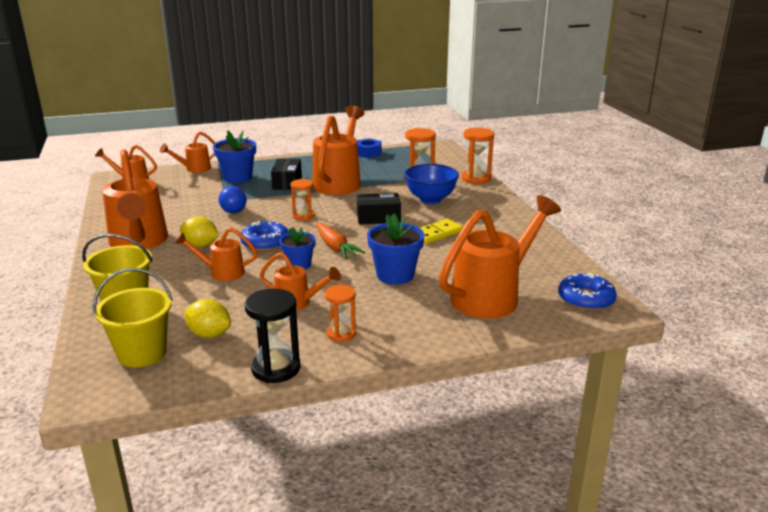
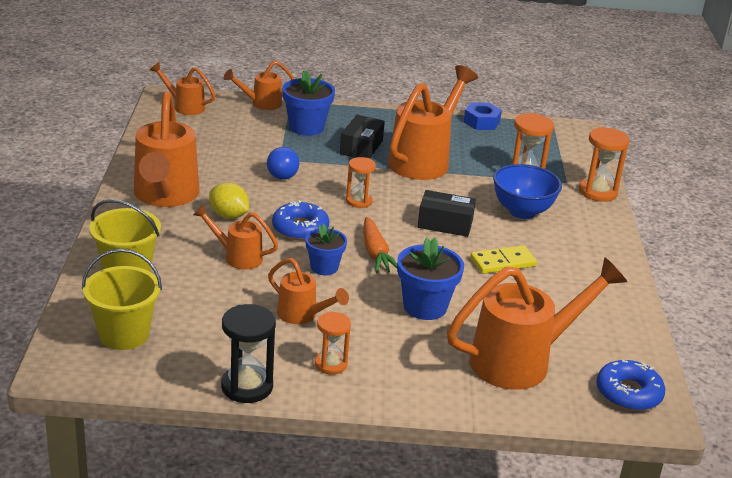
camera: 15 degrees right, 5 degrees up
yellow lemon [184,299,231,338] -> none

